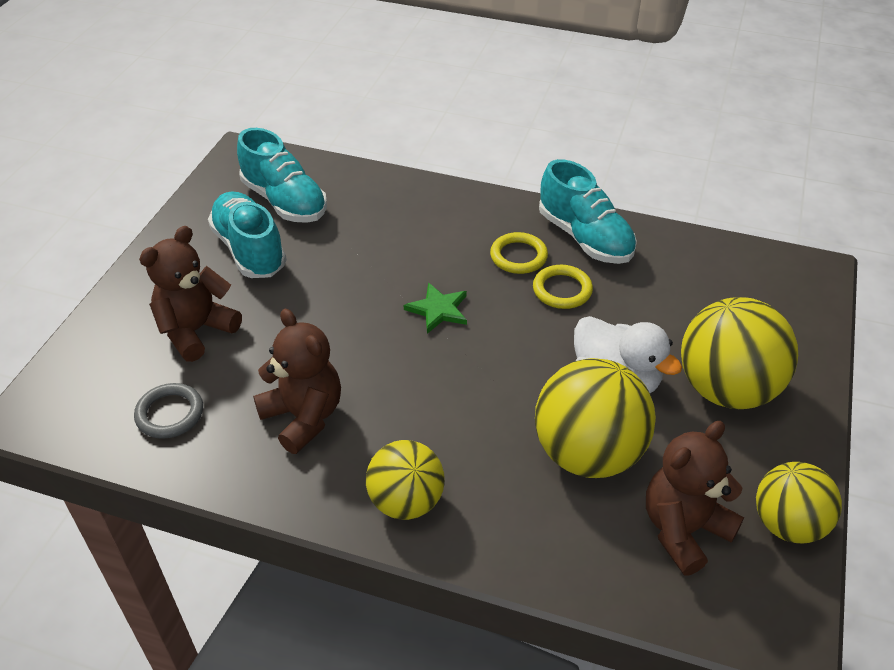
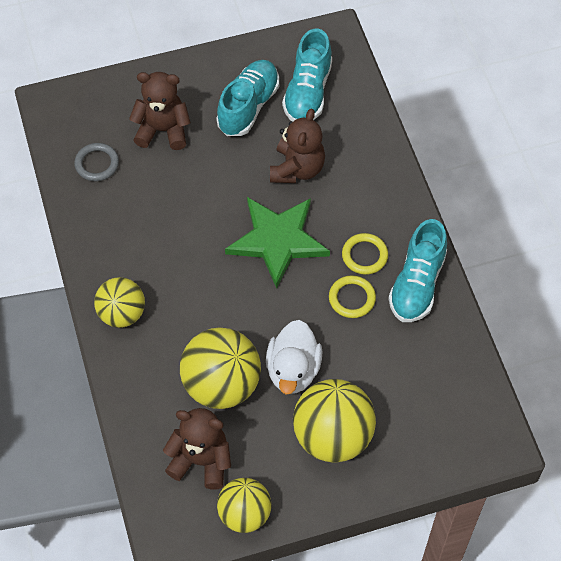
camera: 55 degrees right, 15 degrees up
brown teddy bear [253,309,341,454] -> brown teddy bear moved to [270,109,325,183]
green star [404,282,467,334] -> green star [225,197,330,289], size x2.08

